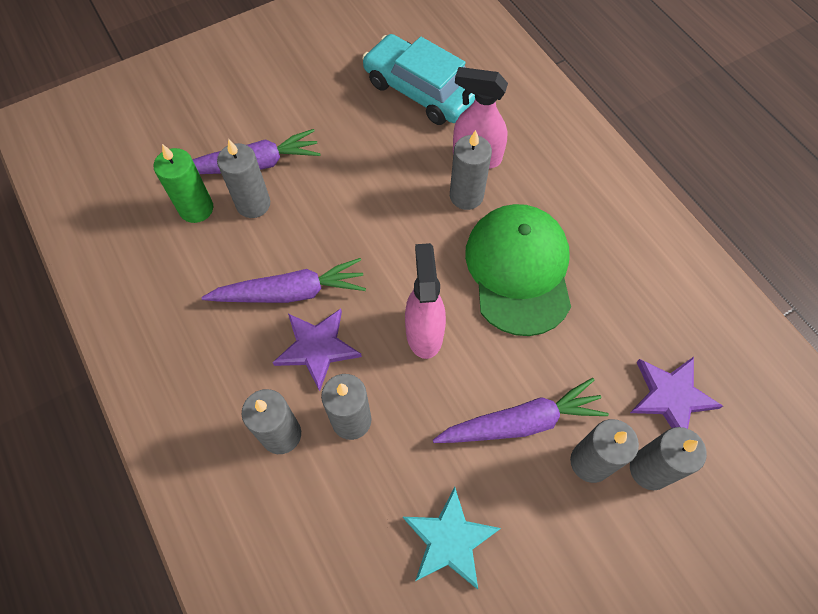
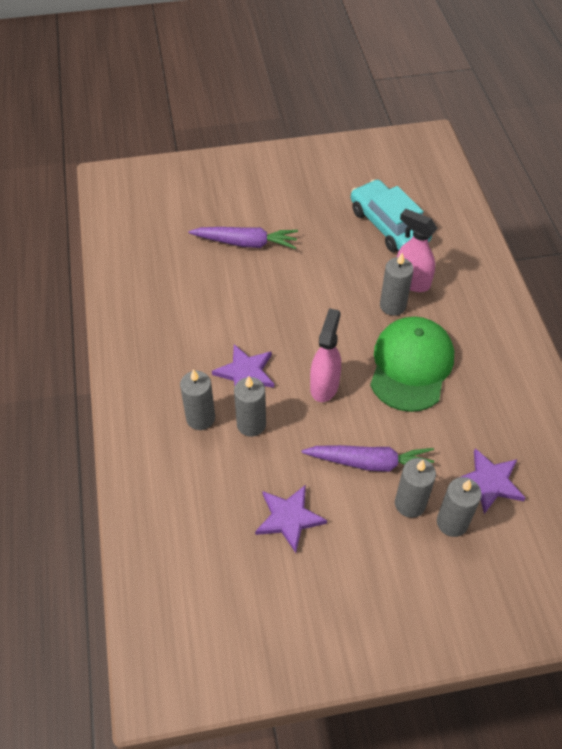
camera: 20 degrees right, 10 degrees down
green candle [154,144,213,223] -> none
purple carrot [201,258,366,303] -> none
grey candle [217,139,270,218] -> none
turquoise star [403,487,501,589] -> purple star [255,485,327,553]

